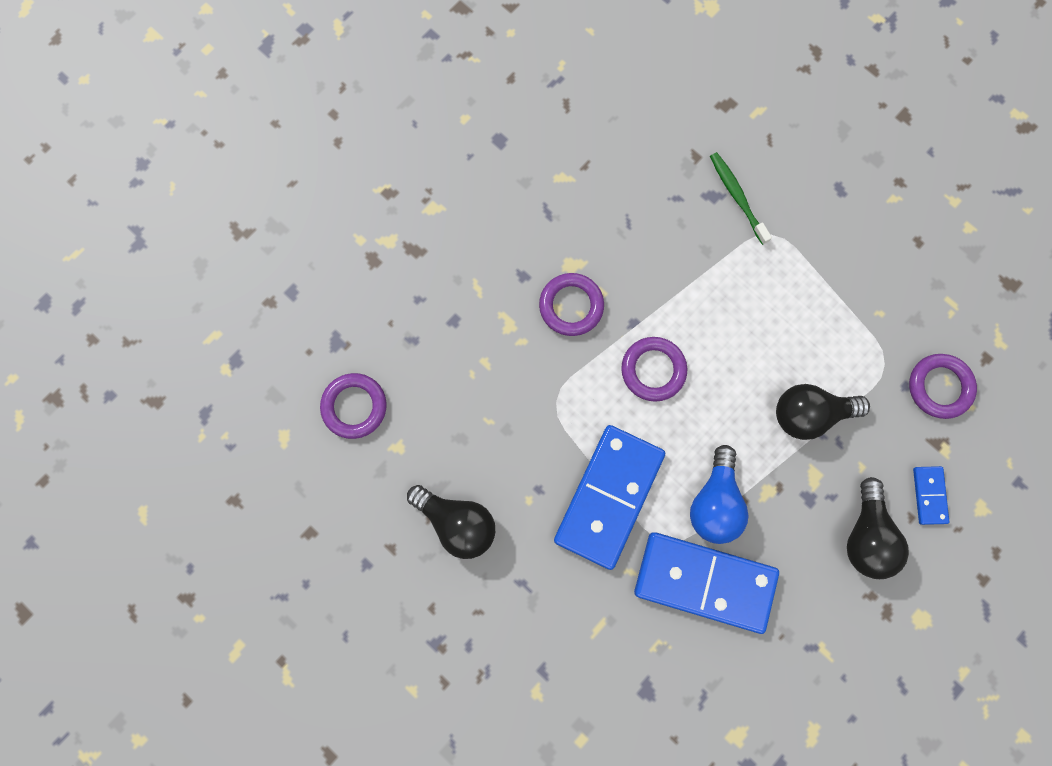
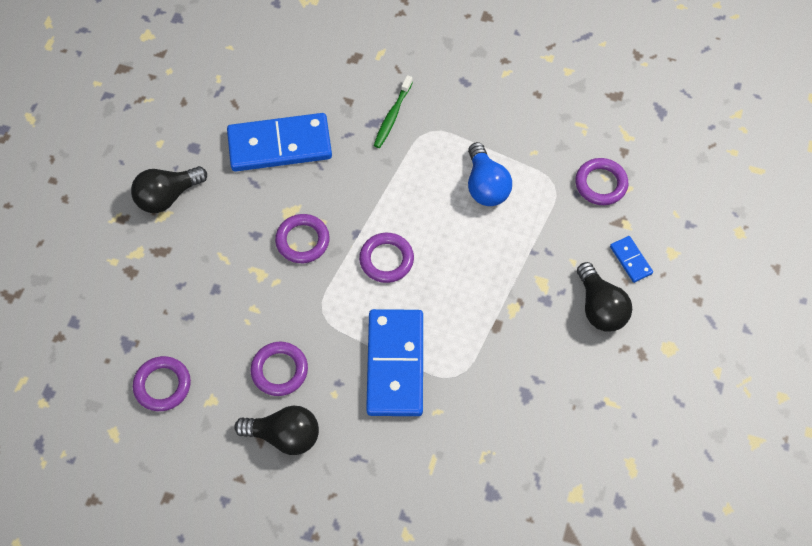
camera: 25 degrees left, 15 degrees down
blue domino [634,532,779,634] -> blue domino moved to [227,113,332,172]
blue light bulb [690,445,749,544] -> blue light bulb moved to [468,142,512,206]
green toothbrush [710,152,772,245] -> green toothbrush turned 105 degrees counterclockwise [374,75,413,148]
black light bulb [776,384,870,440] -> black light bulb moved to [131,166,207,213]
none -> purple ring [251,342,308,396]

